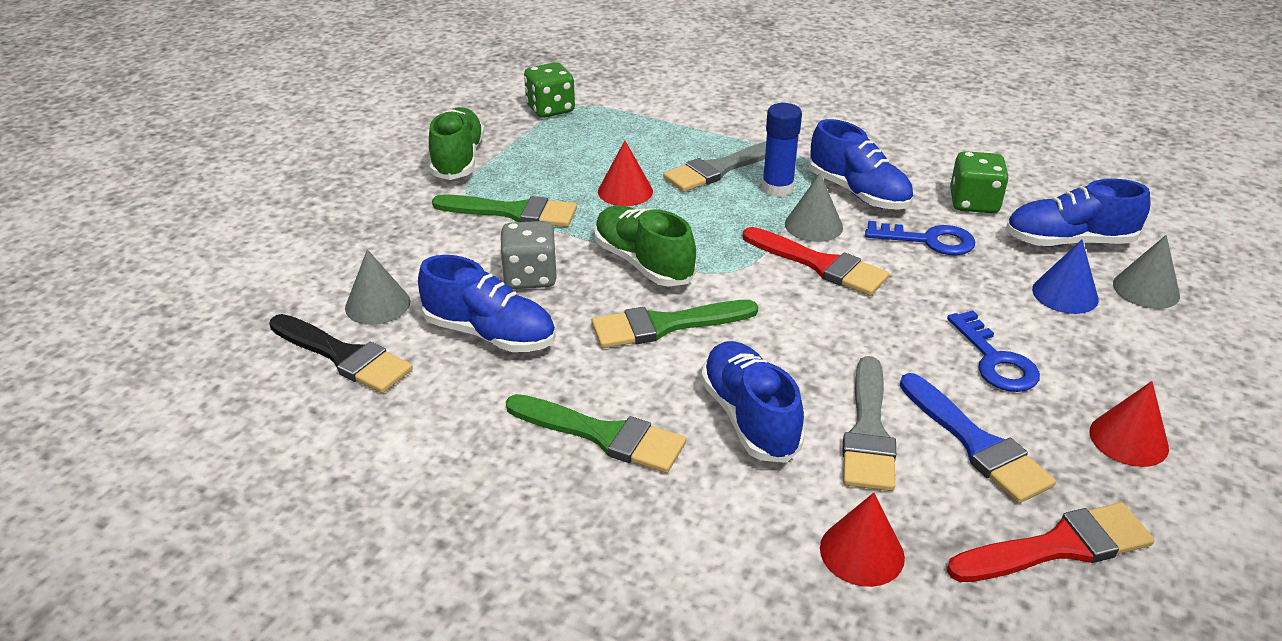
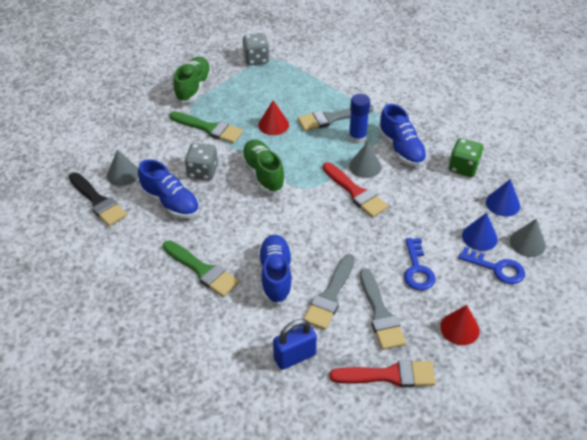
camera: 15 degrees right, 10 degrees up
green dice [524,62,575,118] -> grey dice [242,33,269,65]
green brush [592,300,758,348] -> none
red cone [820,493,905,587] -> blue padlock [273,319,317,370]
blue key [865,221,975,255] -> blue key moved to [459,247,525,284]
blue brush [900,373,1056,503] -> grey brush [360,268,406,350]
blue shoe [1005,179,1150,247] -> blue cone [486,179,520,217]

